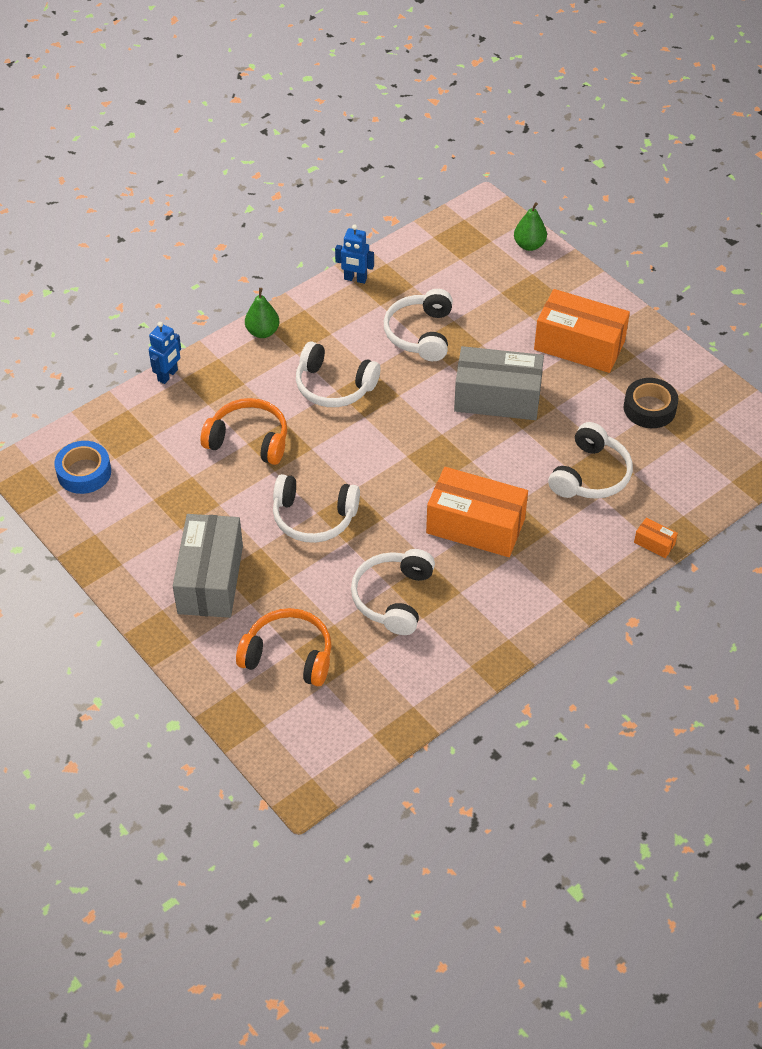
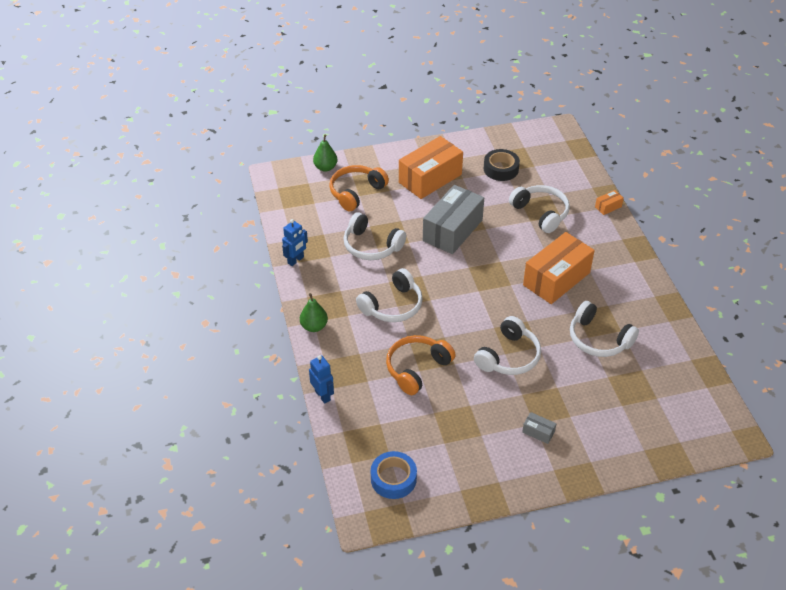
camera: 65 degrees left, 5 degrees down
grey box [173,514,243,618] -> grey box [522,412,557,444], size x0.40
orange headphones [236,608,332,686] -> orange headphones moved to [329,165,389,212]

